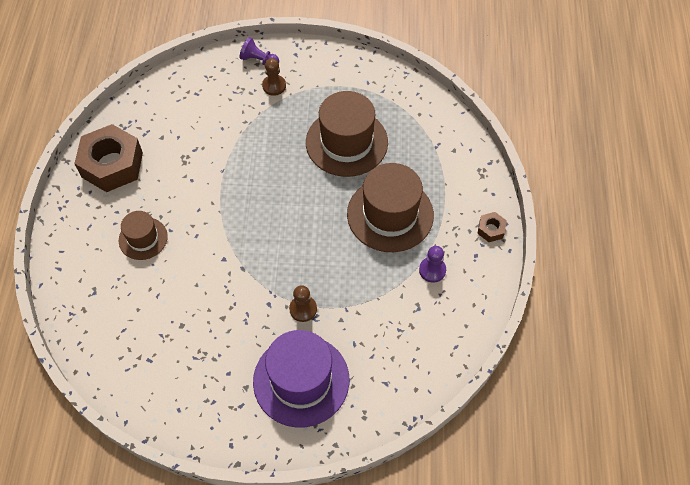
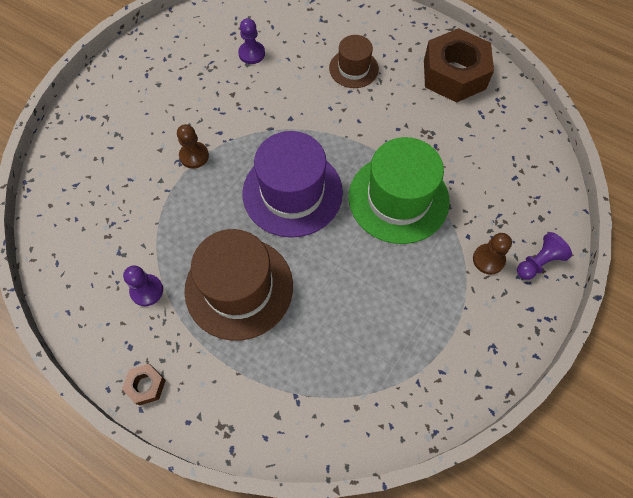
camera: 120 degrees right, 5 degrees up
purple hat [253,330,349,427] -> purple hat moved to [242,131,343,238]
brown hat [306,91,388,177] -> none
none -> purple pawn [238,18,265,64]
none -> green hat [349,137,450,244]

